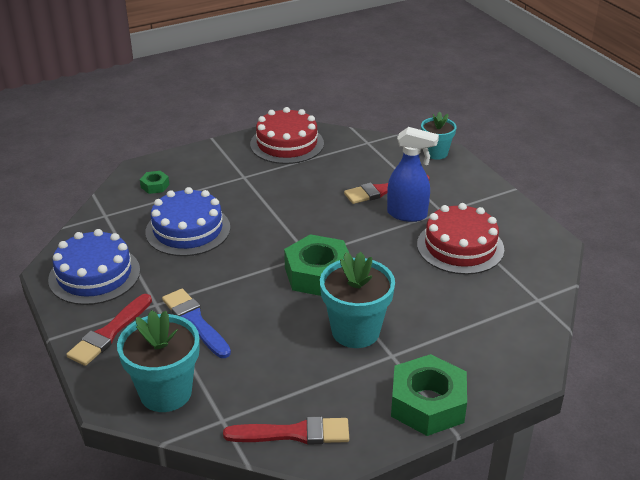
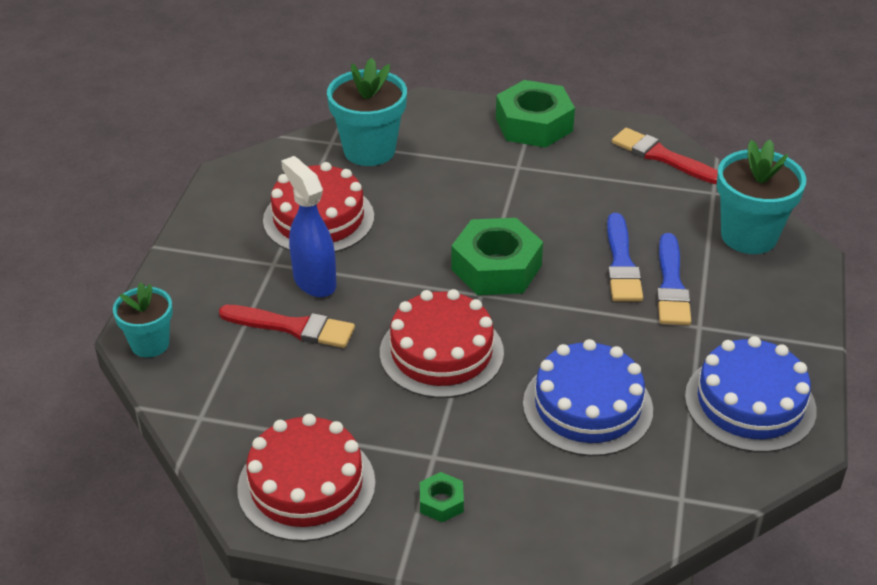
camera: 140 degrees left, 5 degrees up
red brush [66,294,152,366] -> none
green nut [140,171,169,194] -> green nut moved to [420,472,464,522]
turquoise flower pot [320,252,395,348] -> turquoise flower pot moved to [327,58,407,166]
none -> red cake [380,289,504,398]
none -> blue brush [607,213,643,301]

